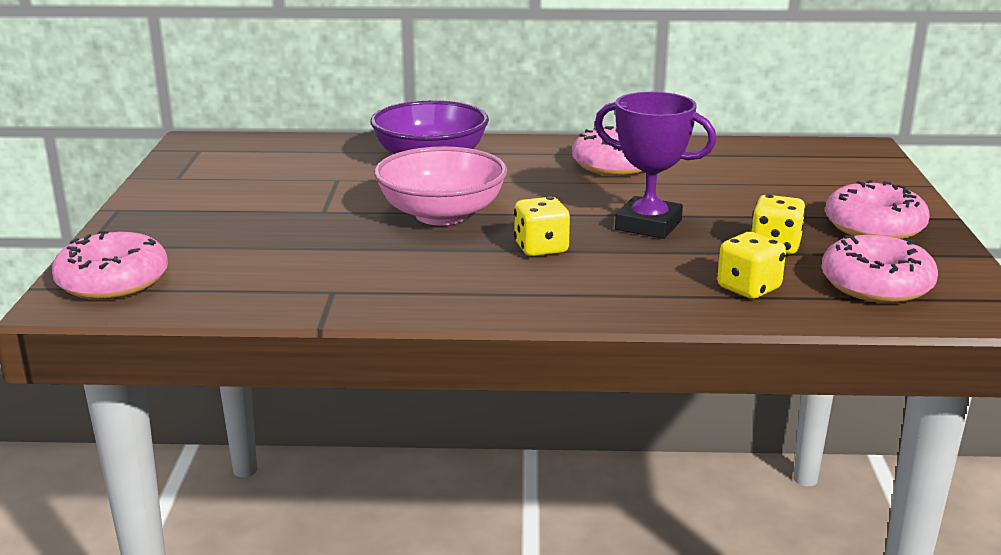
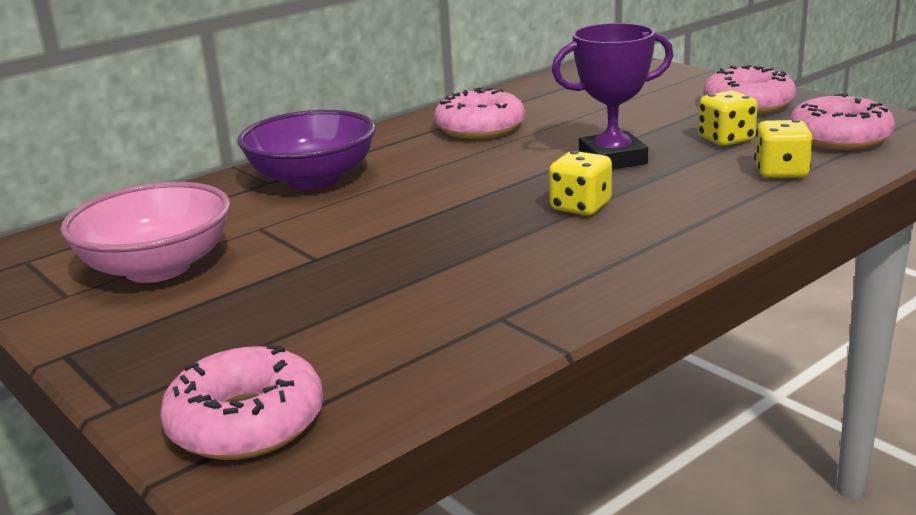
camera: 40 degrees left, 0 degrees up
pink bowl [374,146,508,225] -> pink bowl moved to [61,182,230,283]

